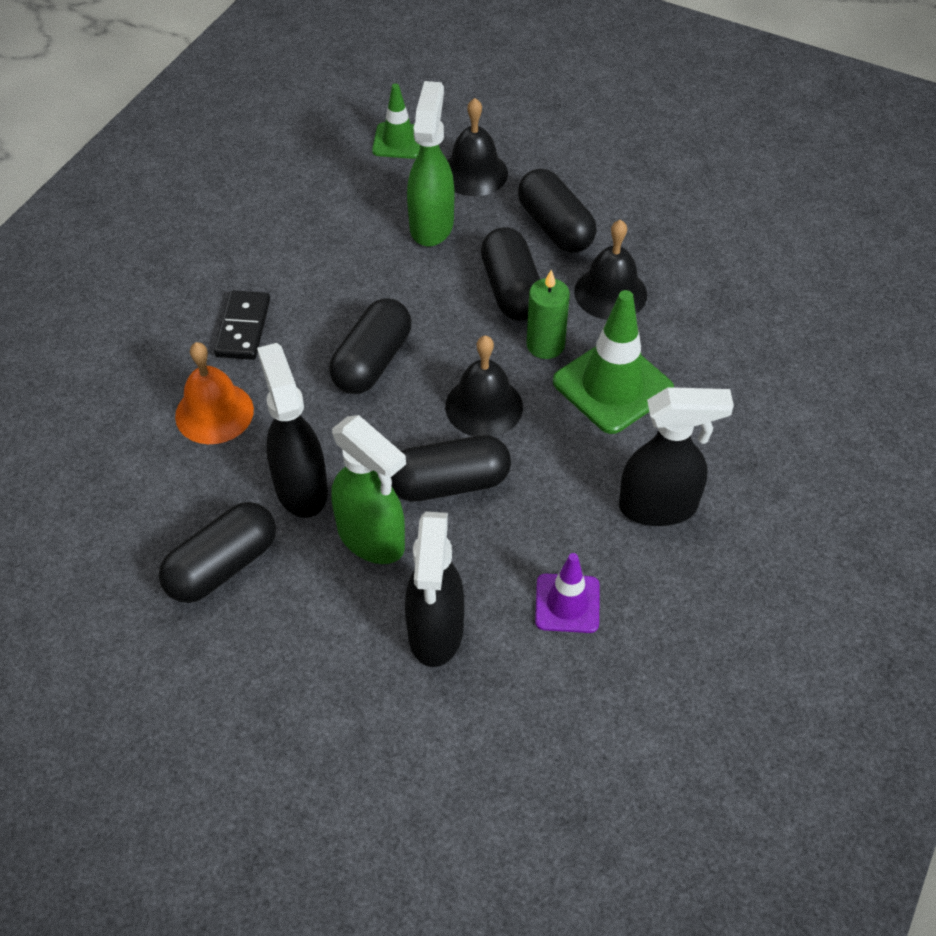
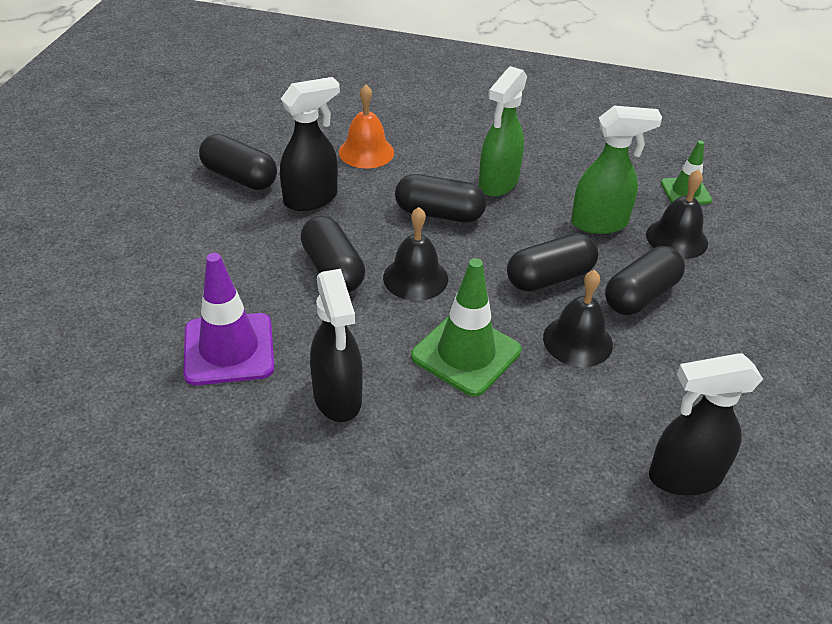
camera: 75 degrees right, 10 degrees down
black domino [214,290,270,360] -> none
green spray bottle [331,415,406,564] -> green spray bottle moved to [479,66,527,197]
black spray bottle [405,512,464,667] -> black spray bottle moved to [649,353,763,495]
green candle [526,270,570,359] -> none
purple traffic cone [535,553,600,633] -> purple traffic cone [183,253,274,385], size x1.66

